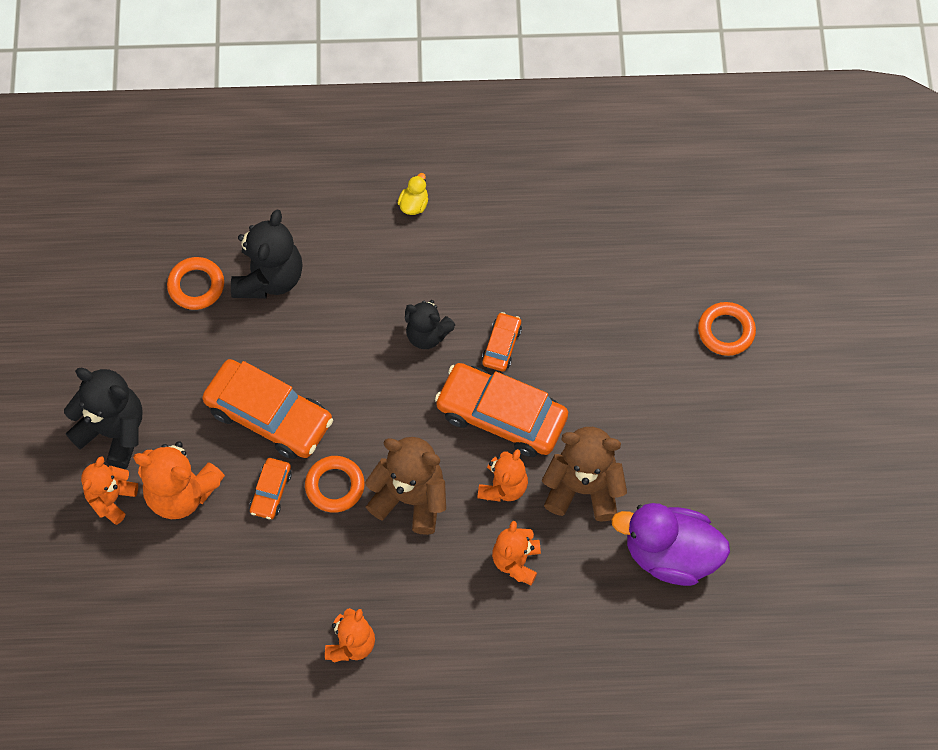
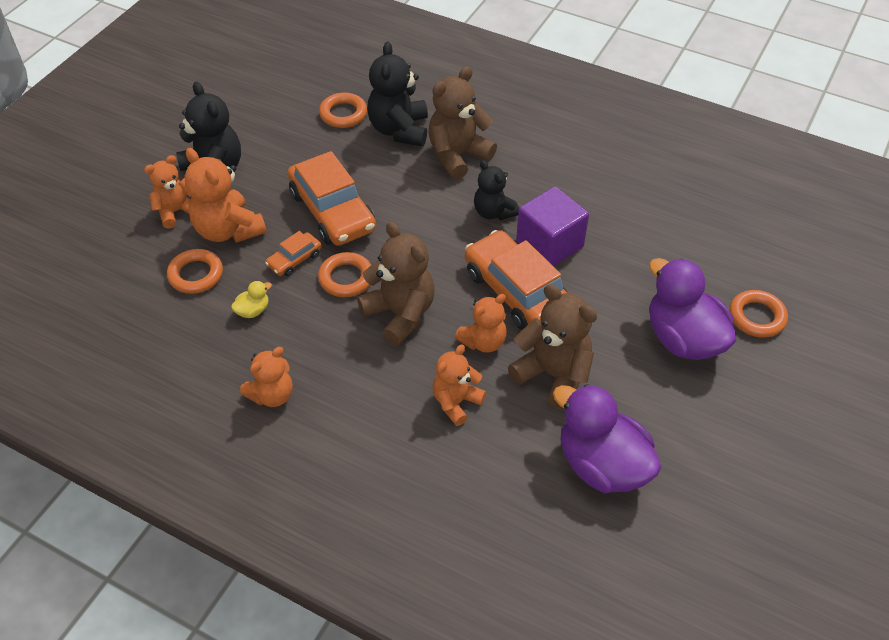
camera: 30 degrees right, 15 degrees down
black teddy bear [231,210,303,299] -> black teddy bear turned 135 degrees clockwise [367,42,428,146]
yellow duck [398,173,428,215] -> yellow duck moved to [231,281,272,318]
orange car [482,312,522,371] -> purple cube [516,186,589,266]
none -> orange ring [167,249,223,294]
none -> brown teddy bear [428,66,497,180]
none -> purple duck [649,258,736,360]

